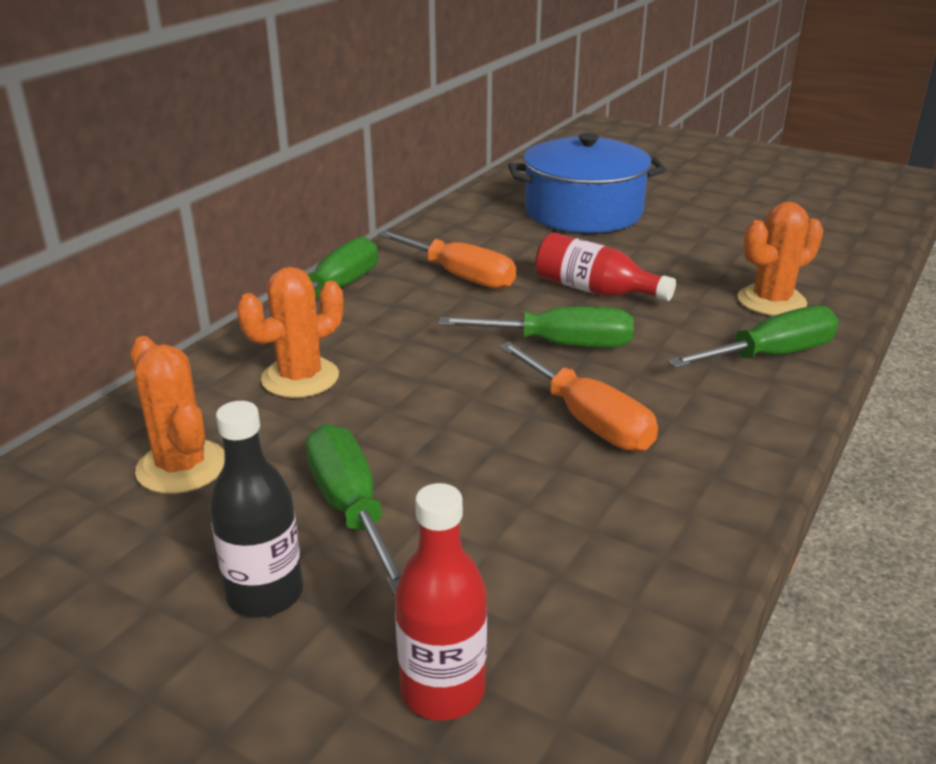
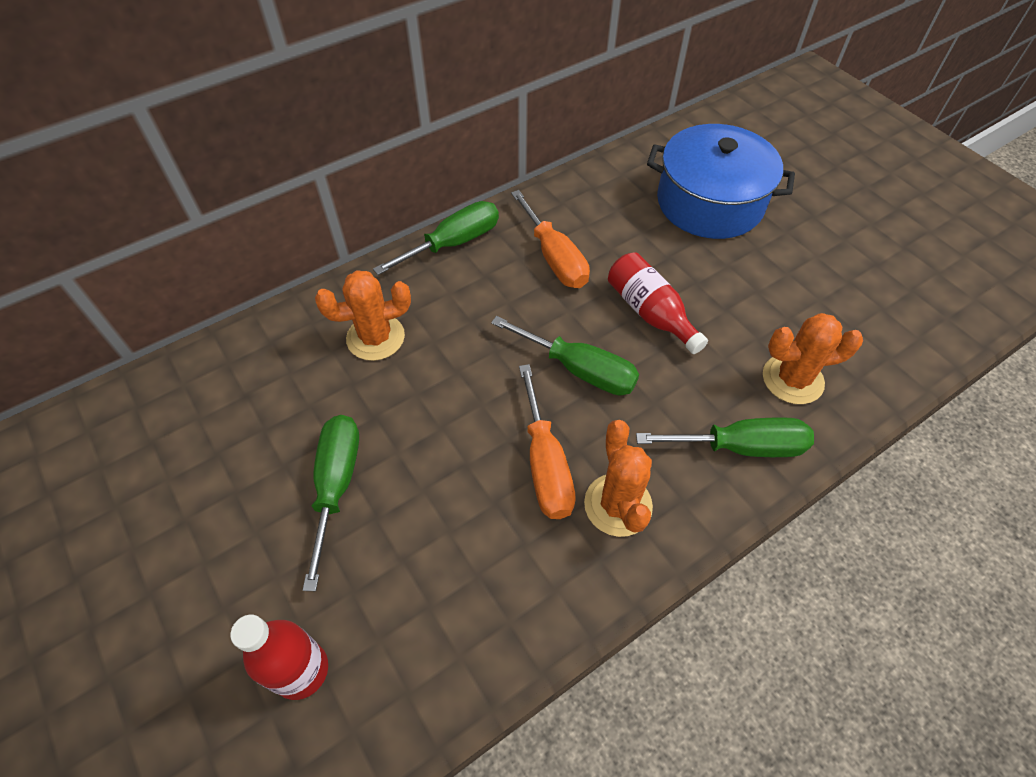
camera: 25 degrees right, 25 degrees up
orange cactus [130,336,224,494] -> orange cactus moved to [584,420,653,537]
black bottle [209,401,303,618] -> none

